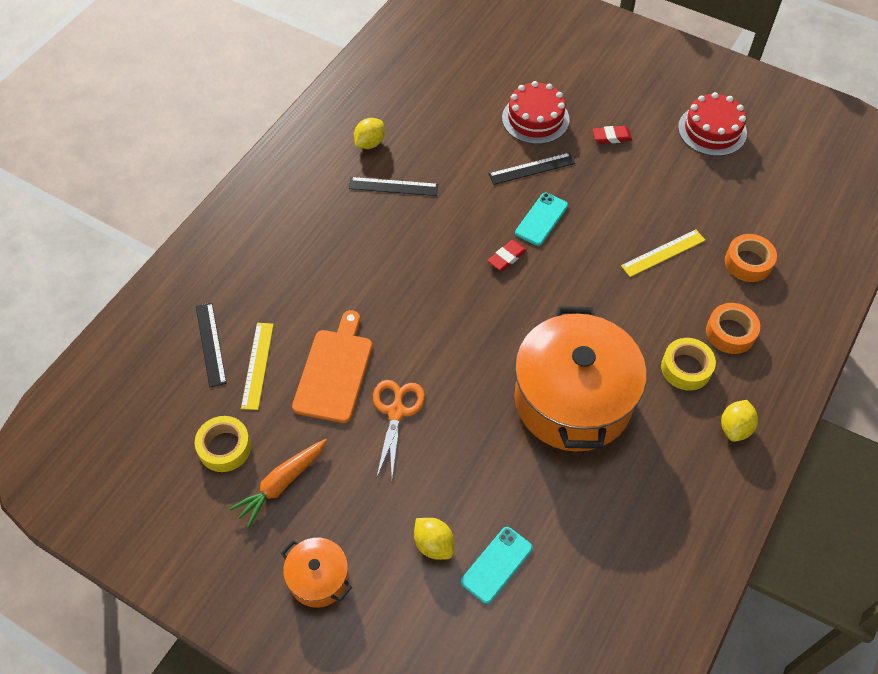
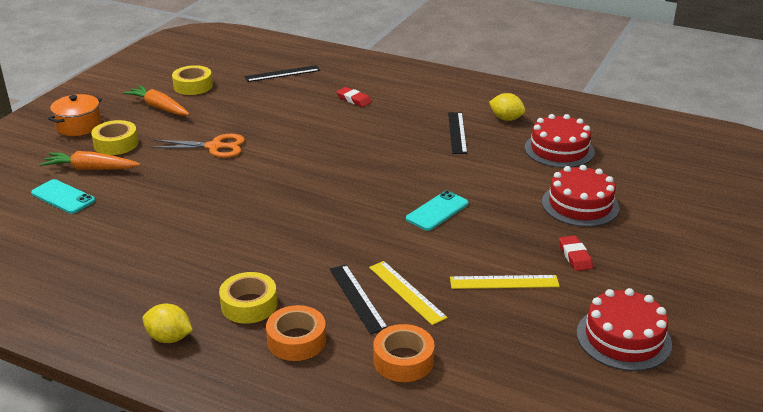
camera: 85 degrees right, 25 degrees down
yellow ruler [241,323,274,410] -> yellow ruler moved to [450,275,560,289]
orange cutting board [292,310,372,423] -> none
yellow lemon [414,518,454,560] -> orange carrot [40,151,140,170]
black ruler [488,153,575,185] -> black ruler moved to [330,265,387,334]
red eraser [488,240,527,271] -> red eraser moved to [336,87,372,107]
turquoise phone [515,193,568,246] -> turquoise phone turned 75 degrees counterclockwise [406,191,468,231]
orange pot [515,306,647,452] -> none
none -> yellow tape [91,120,138,155]
none -> red cake [525,114,595,168]

